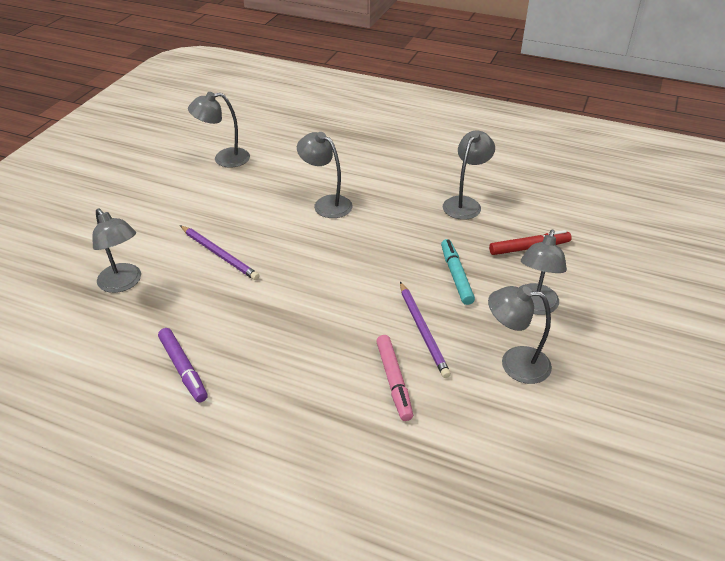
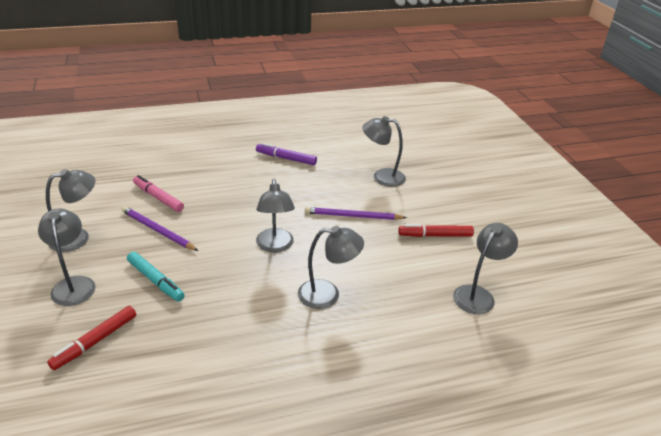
camera: 140 degrees right, 5 degrees down
grey lamp [443,130,495,220] -> grey lamp moved to [256,179,295,253]
none -> red marker [398,224,474,237]

